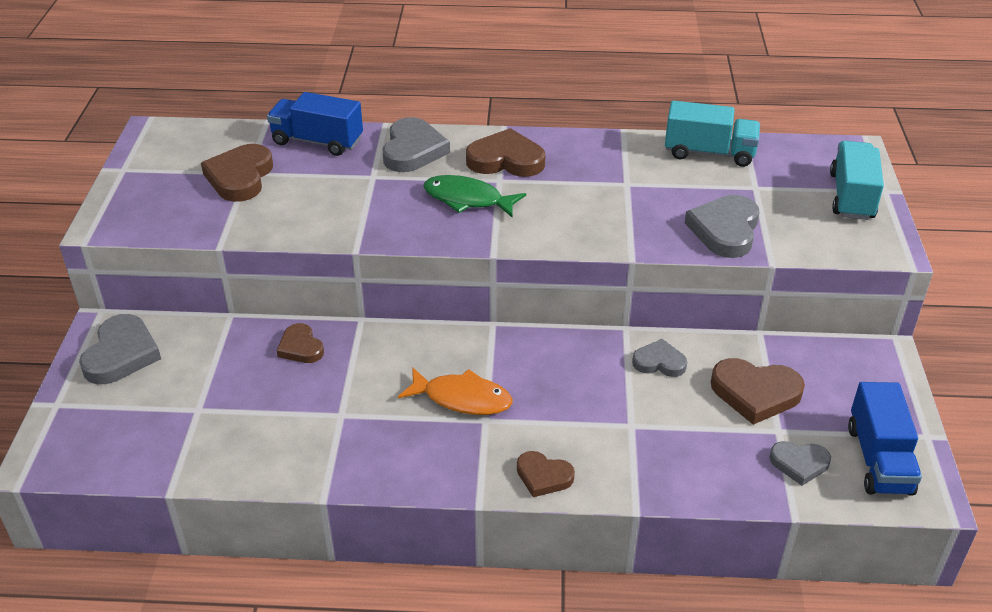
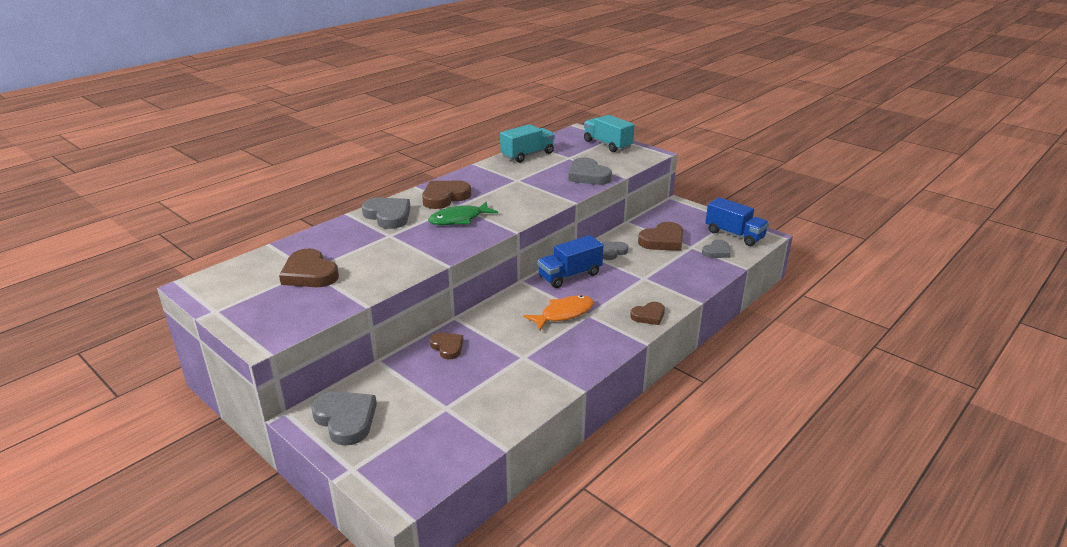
camera: 50 degrees left, 10 degrees down
blue truck [267,92,363,156] -> blue truck moved to [538,235,604,288]
brown heart [277,323,324,363] -> brown heart turned 135 degrees counterclockwise [430,332,464,359]

